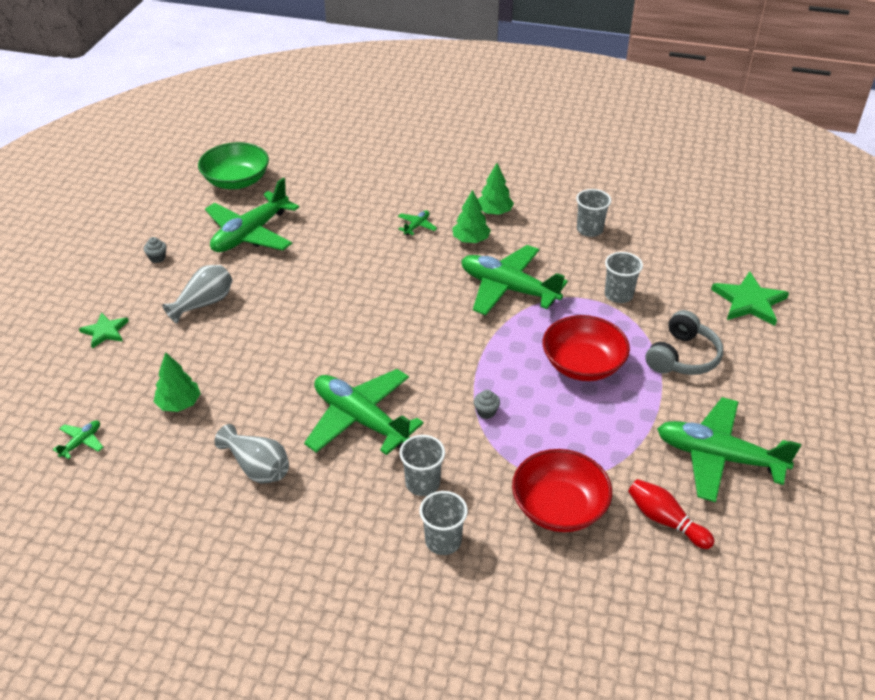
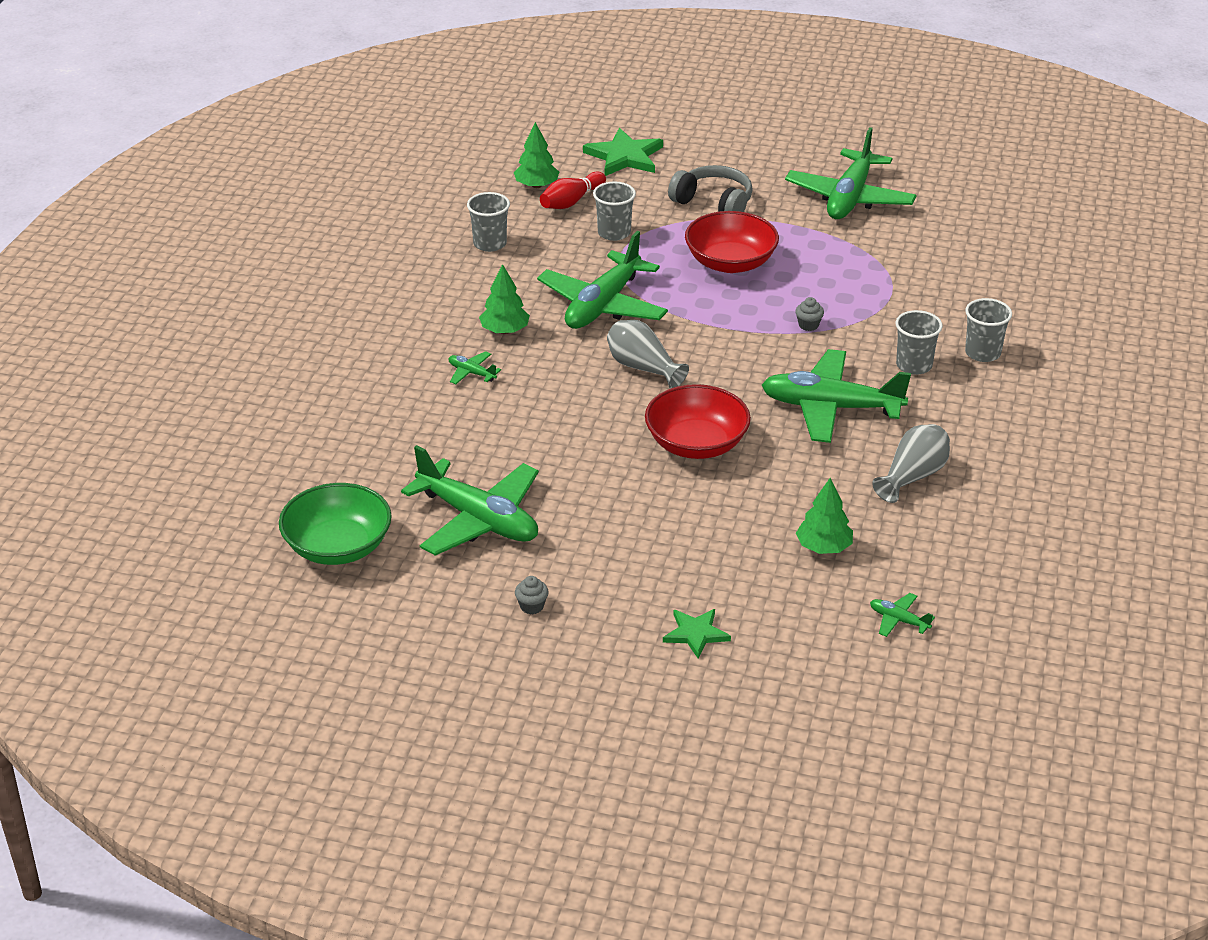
camera: 90 degrees left, 5 degrees down
grey vase [162,265,232,323] -> grey vase moved to [607,320,689,389]
green plane [304,369,424,455] -> green plane turned 60 degrees clockwise [762,349,911,443]
green tree [478,163,514,215] -> green tree moved to [514,122,559,188]
red bowl [512,449,612,532] -> red bowl moved to [645,384,751,459]
red bowling pin [628,479,714,549] -> red bowling pin moved to [540,172,606,209]

